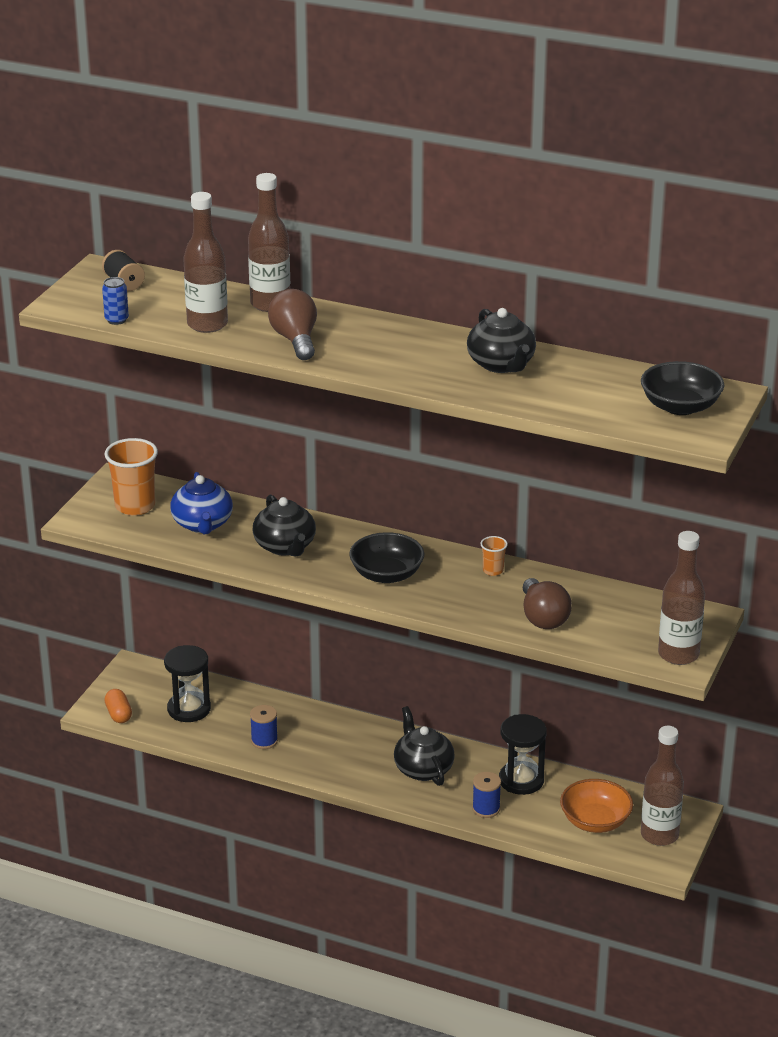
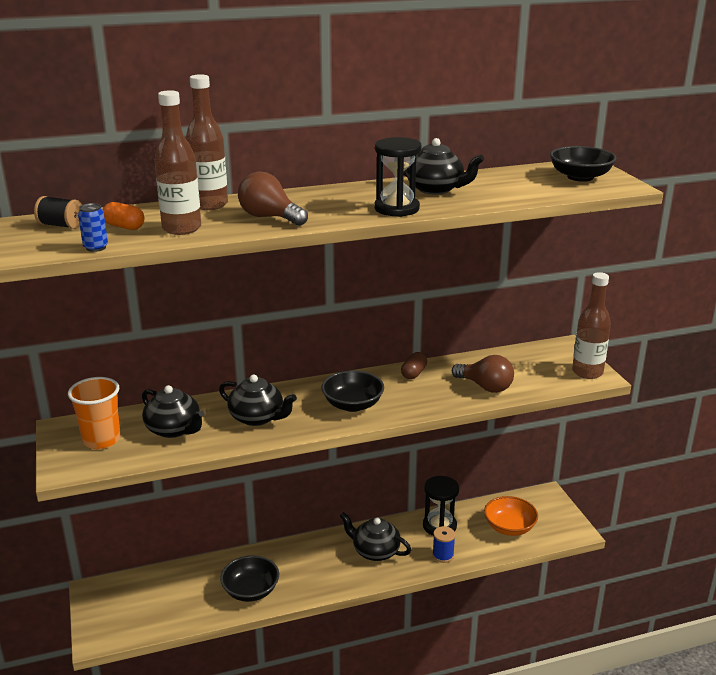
camera: 40 degrees left, 5 degrees down
orange capsule [104,689,132,723] -> orange capsule moved to [103,202,145,230]
black hourglass [164,645,211,722] -> black hourglass moved to [374,137,422,217]
blue teapot [170,472,233,534] -> black teapot [142,385,204,438]
blue spool [250,705,278,749] -> black bowl [220,555,279,602]
orange cup [480,536,508,576] -> brown capsule [401,352,427,379]
brown bottle [641,726,684,846] -> none

